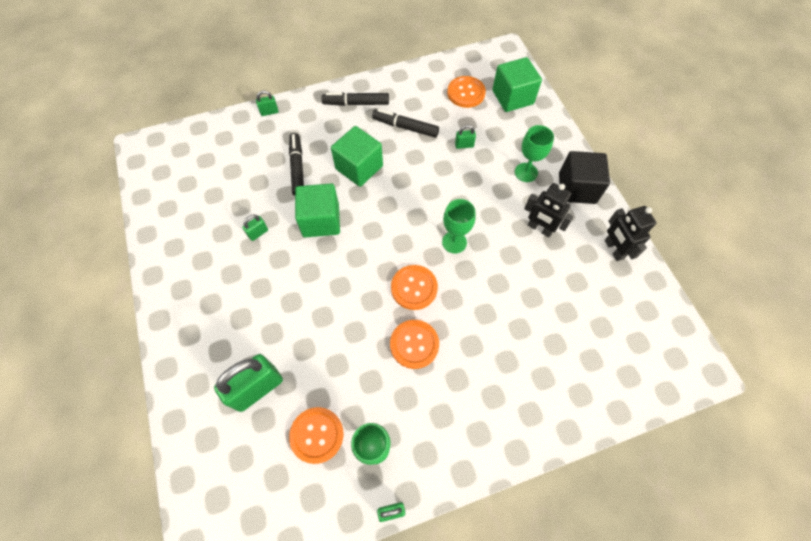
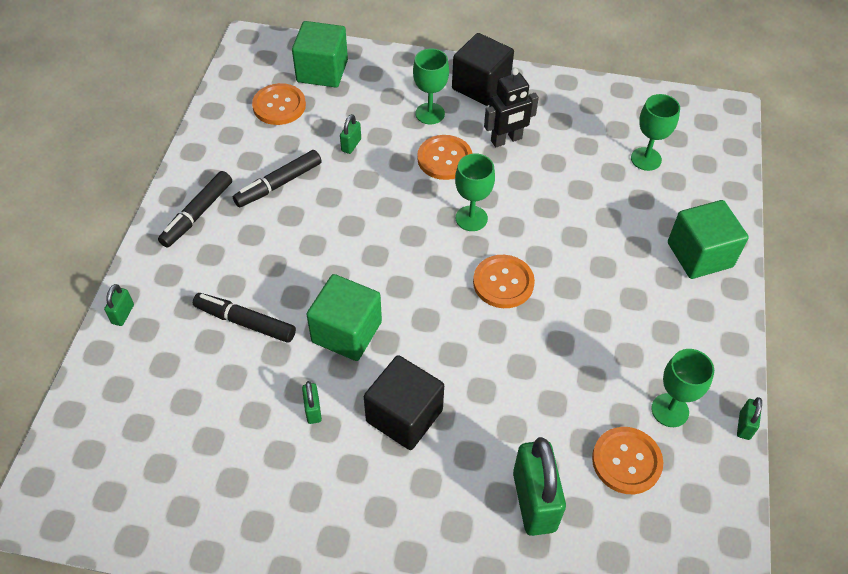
camera: 60 degrees left, 10 degrees down
green cube [331,126,383,187] -> green cube moved to [668,200,749,279]
orange button [390,320,439,369] -> orange button moved to [417,135,473,180]
black robot [605,206,656,261] -> none
none -> black cube [364,355,444,450]
none -> green goblet [631,94,680,171]

